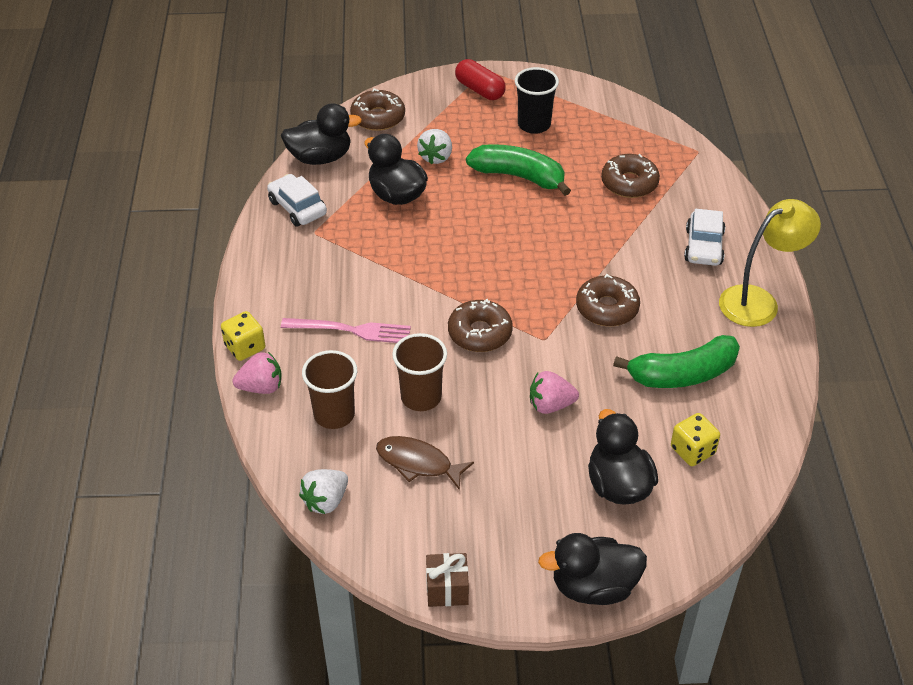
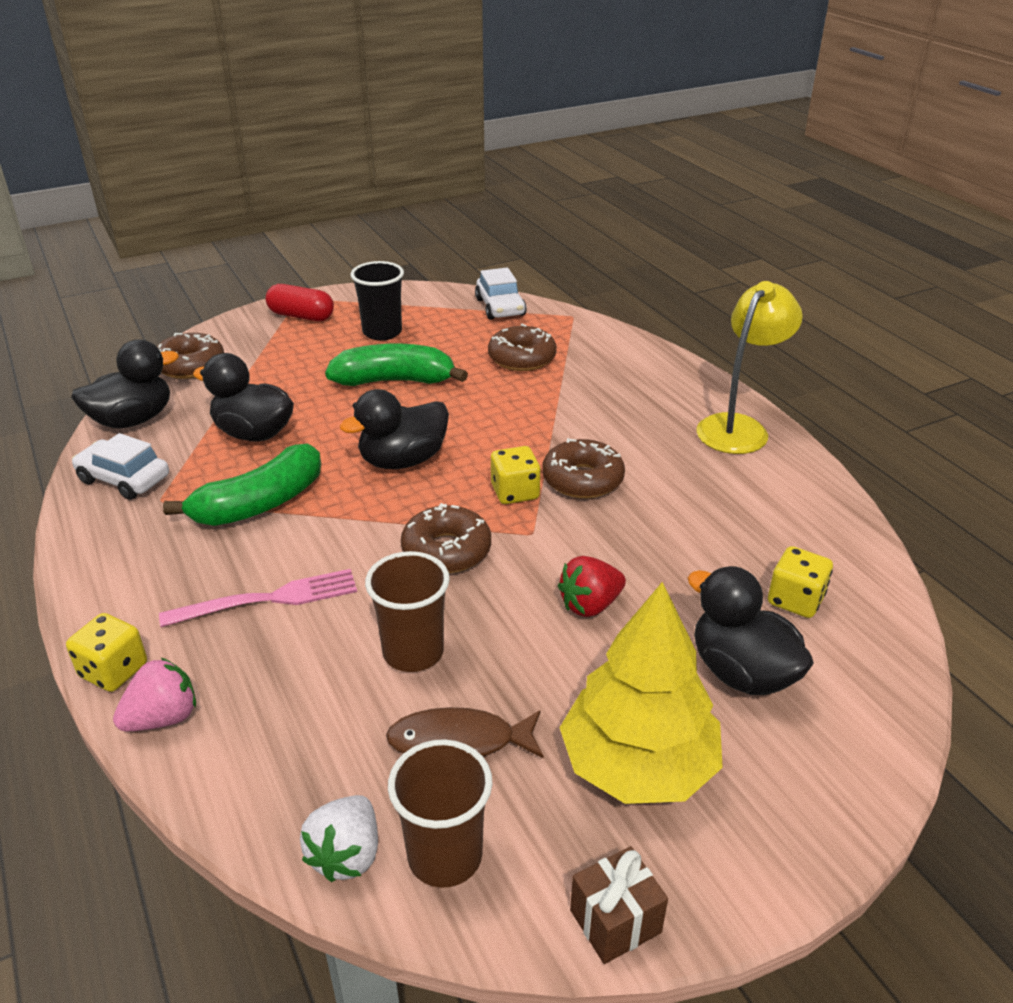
camera: 25 degrees left, 10 degrees down
brown cup [302,350,357,429] -> brown cup moved to [388,739,493,888]
white strawberry [417,129,452,164] -> none
pink strawberry [530,371,579,414] -> red strawberry [558,556,626,617]
black duck [538,533,647,605] -> black duck moved to [340,389,449,469]
green banana [613,335,740,388] -> green banana moved to [163,444,321,526]
white car [684,209,725,266] -> white car moved to [475,267,527,320]
none -> yellow dice [491,446,541,504]
none -> yellow tree [560,582,723,804]

